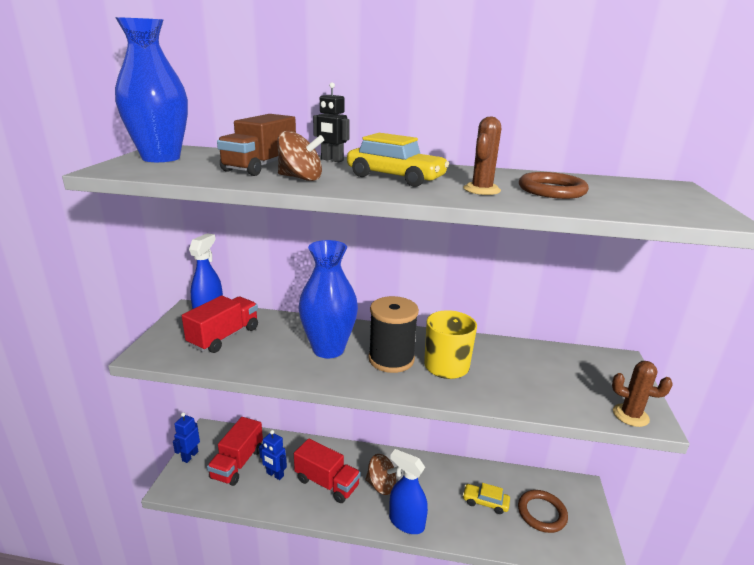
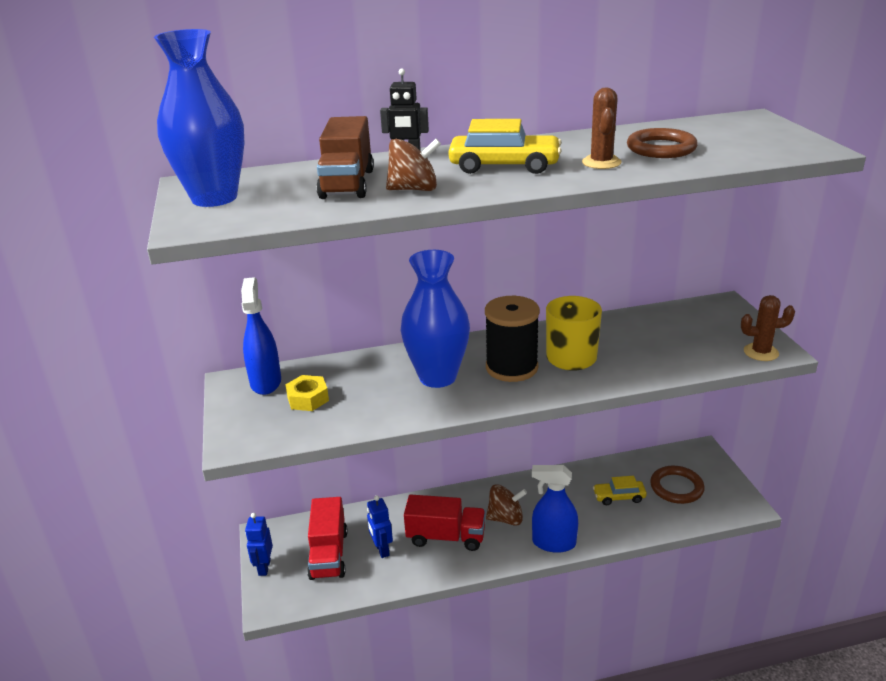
camera: 20 degrees left, 5 degrees up
red truck [182,296,258,353] -> yellow nut [285,375,329,411]
blue robot [259,430,287,480] -> blue robot turned 60 degrees clockwise [367,495,393,558]

